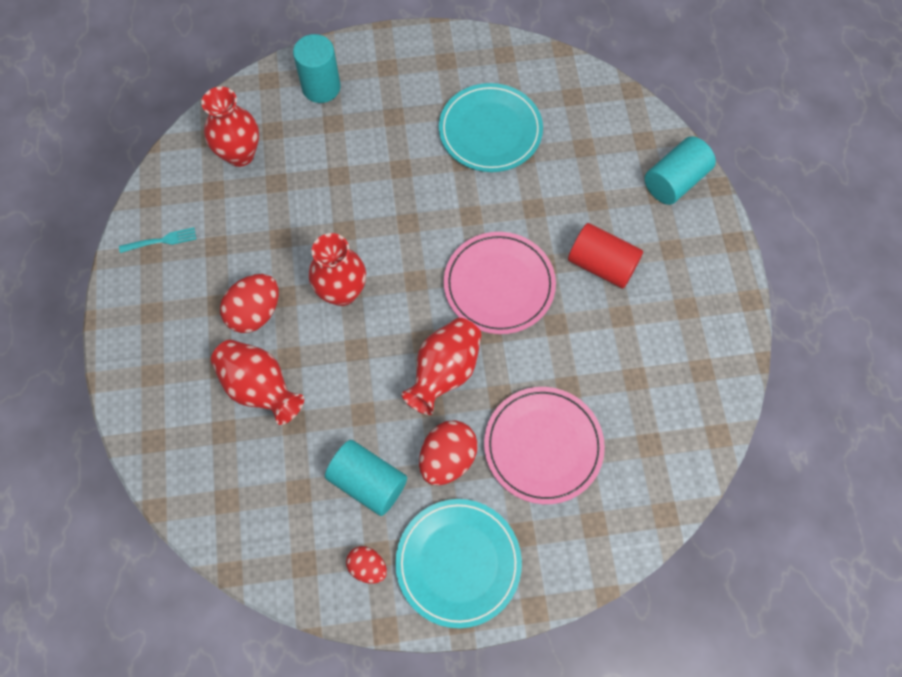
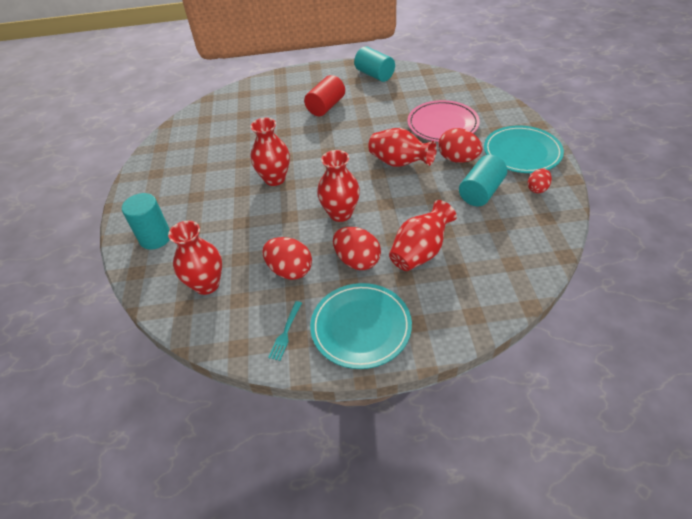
camera: 85 degrees left, 20 degrees down
turquoise fork [119,227,196,253] -> turquoise fork turned 150 degrees counterclockwise [268,301,302,361]
turquoise plate [439,83,543,172] -> turquoise plate moved to [310,283,412,369]
pink plate [444,232,556,334] -> none
turquoise cylinder [644,136,716,205] -> turquoise cylinder moved to [354,46,395,82]
none -> red vase [250,118,290,186]
none -> red egg [262,237,312,280]

